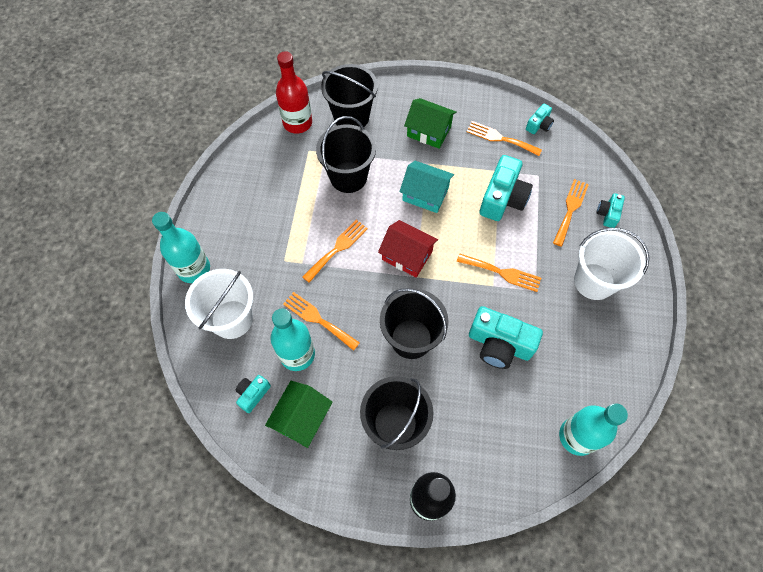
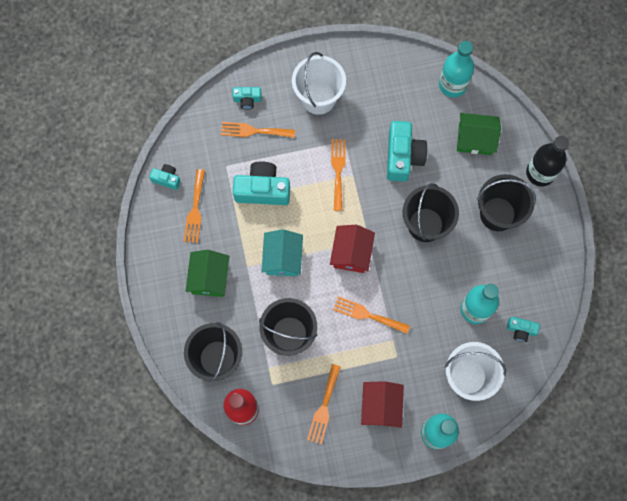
camera: 110 degrees left, 10 degrees up
green house [265,381,333,448] -> green house moved to [457,113,501,155]
orange fork [283,292,360,351] -> orange fork moved to [307,364,341,444]
none -> red house [361,381,404,428]

